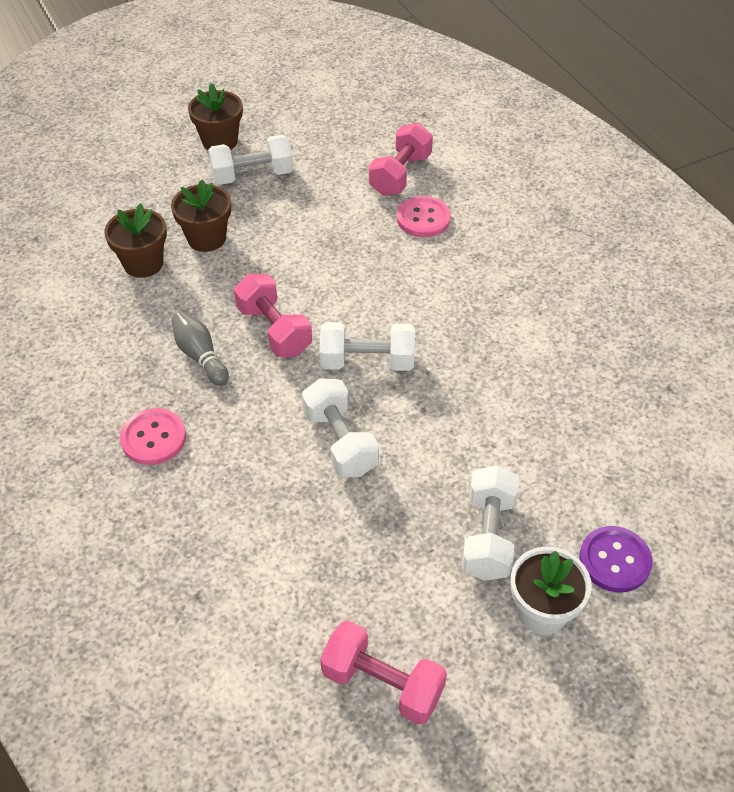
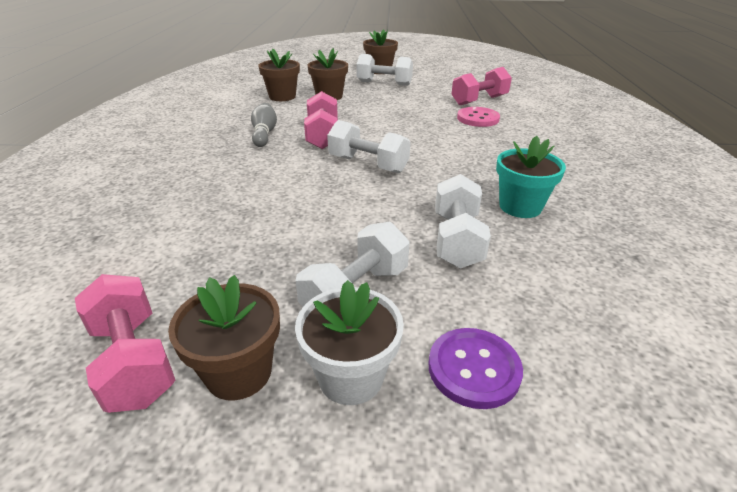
camera: 30 degrees right, 15 degrees down
pink button [120,408,186,465] -> none
white dumbbell [302,378,379,477] -> white dumbbell moved to [435,174,491,268]
none -> brown flower pot [168,275,280,400]
none -> turquoise flower pot [496,136,566,218]

